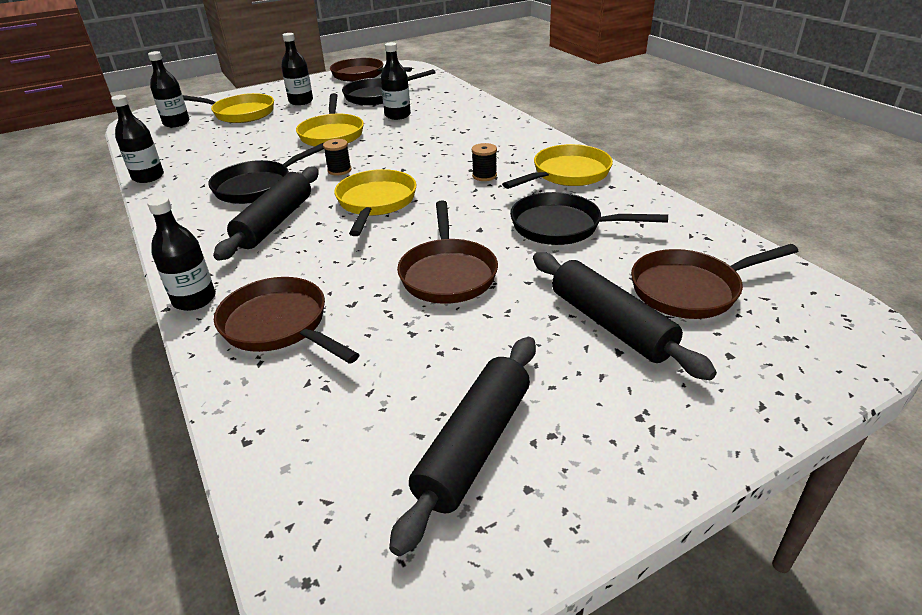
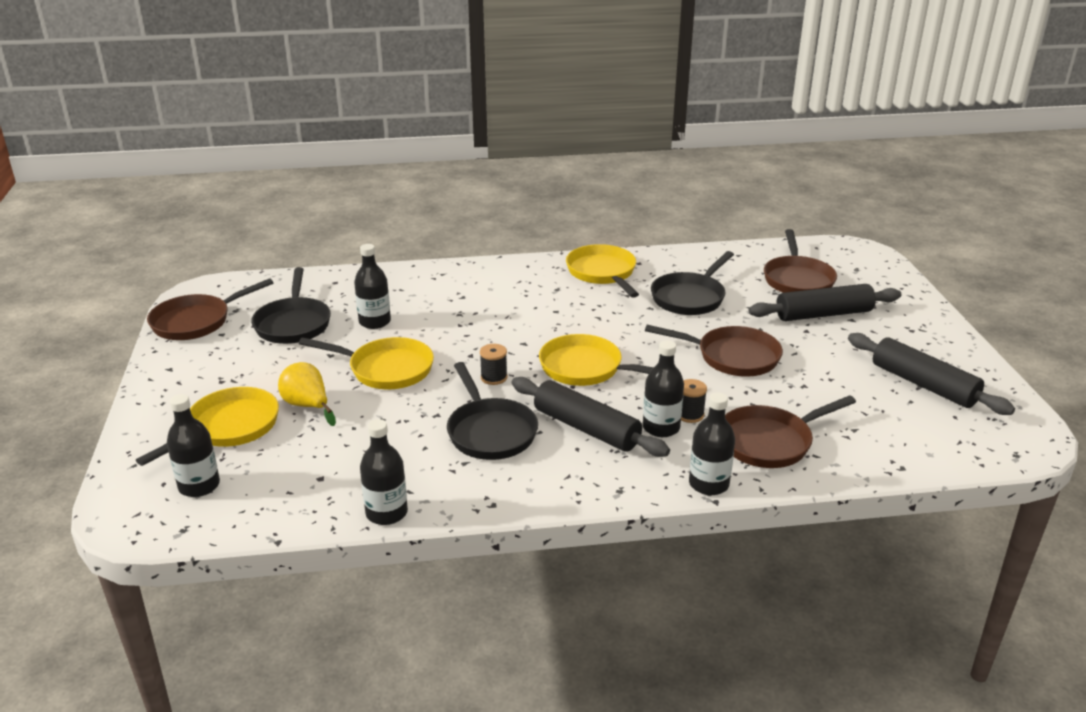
camera: 70 degrees left, 5 degrees down
black bottle [281,33,313,105] -> black bottle moved to [643,340,684,437]
black spool [472,143,497,181] -> black spool moved to [681,379,707,423]
none -> yellow pear [278,362,336,426]

